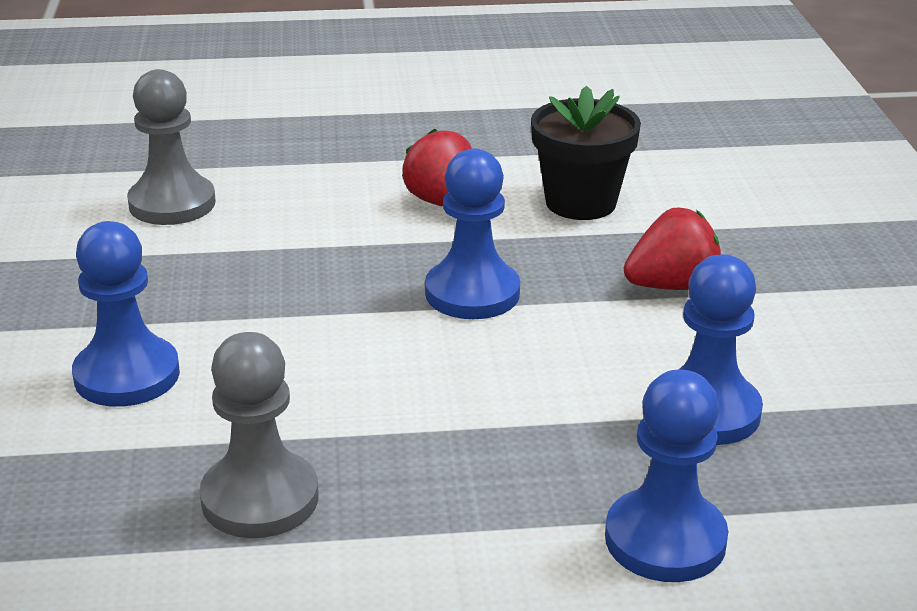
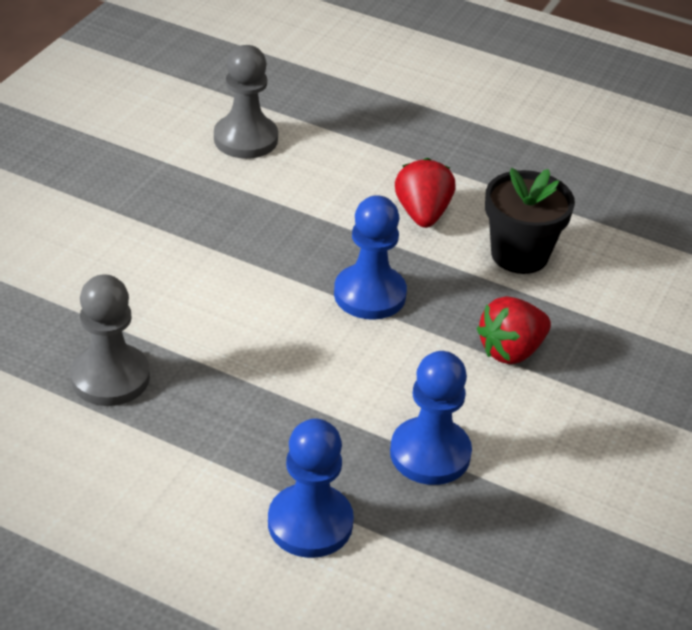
camera: 30 degrees right, 10 degrees up
blue pawn [72,221,180,407] -> none
red strawberry [624,208,721,290] -> red strawberry turned 135 degrees clockwise [477,296,551,364]

